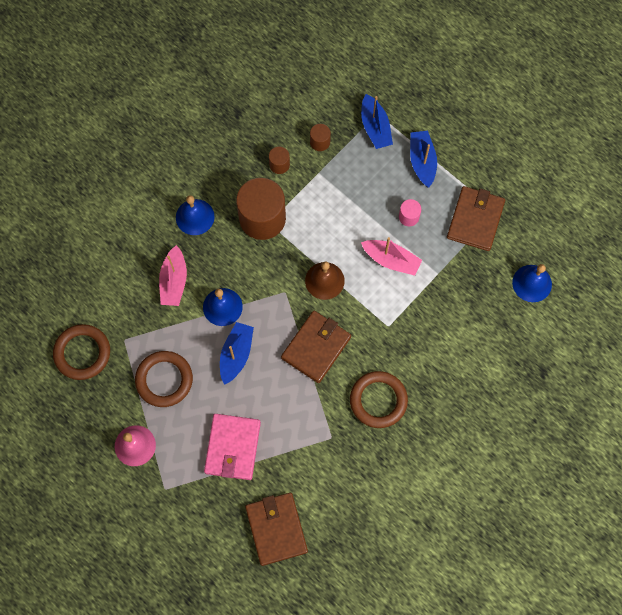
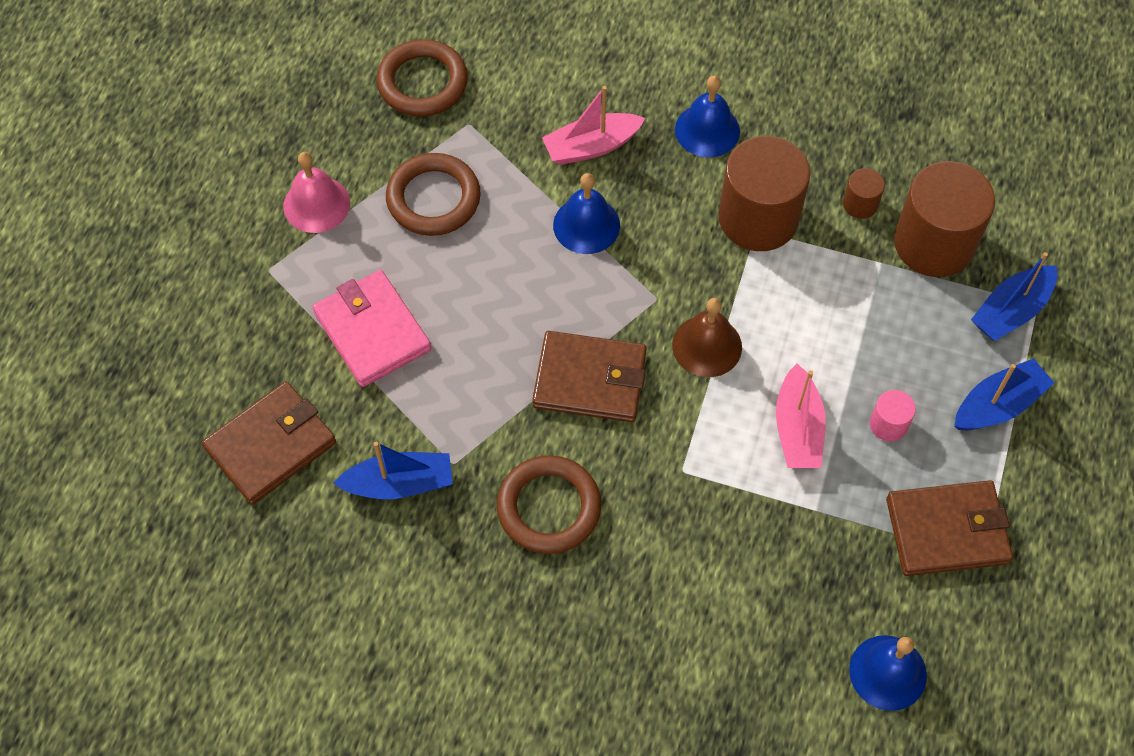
camera: 65 degrees right, 10 degrees down
pink wallet [204,414,261,480] -> pink wallet turned 75 degrees clockwise [313,270,431,387]
blue boat [220,322,254,385] -> blue boat moved to [334,442,453,499]
brown cylinder [310,124,331,151] -> brown cylinder [894,161,995,277], size x2.25

